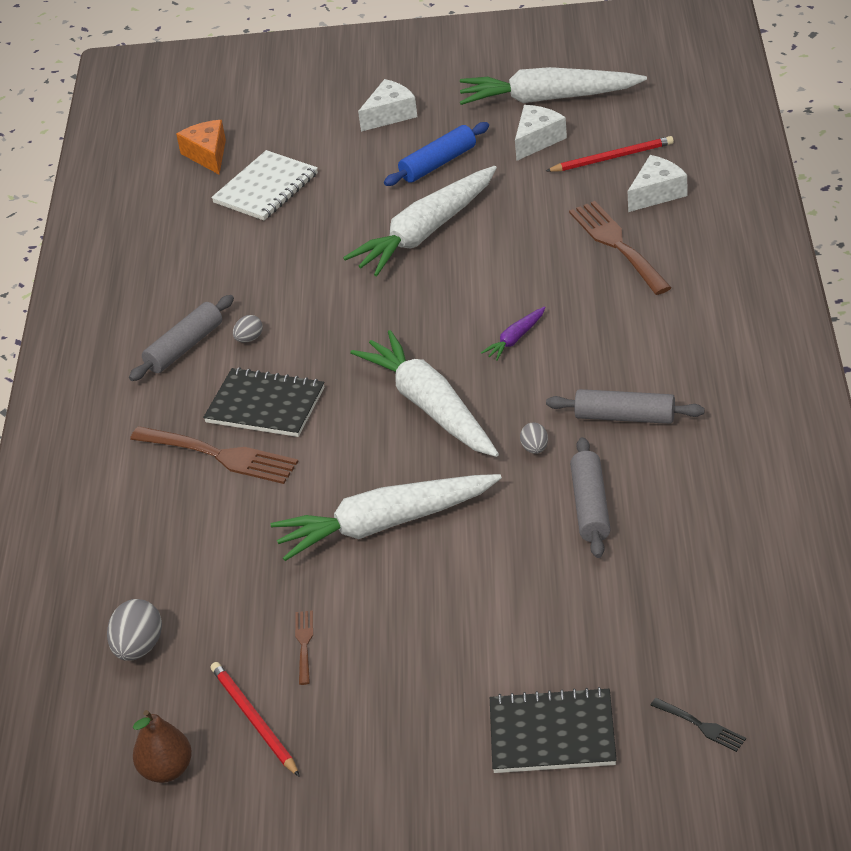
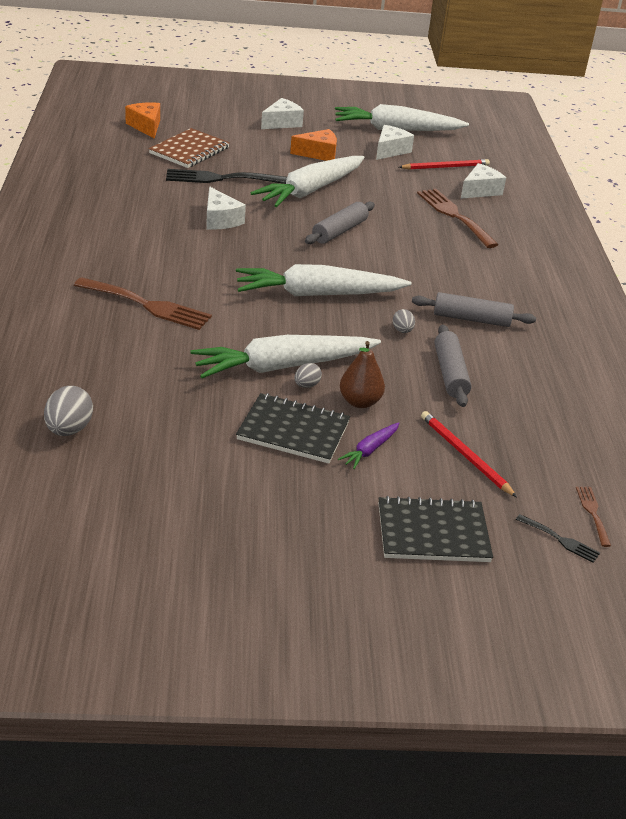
camera: 10 degrees left, 5 degrees down
grey rolling pin [129,295,234,381] -> grey rolling pin moved to [305,202,375,244]
brown pear [133,710,192,783] -> brown pear moved to [340,341,385,408]
black notebook [203,367,325,437] -> black notebook moved to [236,393,350,464]
white notebook [211,150,318,220] -> brown notebook [149,128,230,168]
red pencil [211,662,300,777] -> red pencil moved to [421,411,517,497]
grey egg [233,315,263,342] -> grey egg moved to [294,363,322,388]
brown fork [295,610,313,685] -> brown fork moved to [576,487,611,547]
white carrot [350,330,499,457] -> white carrot turned 60 degrees counterclockwise [236,264,412,296]
blue rolling pin [384,122,489,186] -> orange cheese [290,129,337,161]
purple carrot [481,306,545,361] -> purple carrot moved to [338,422,400,469]
none -> black fork [166,169,287,184]
none -> white cheese [206,187,246,230]

